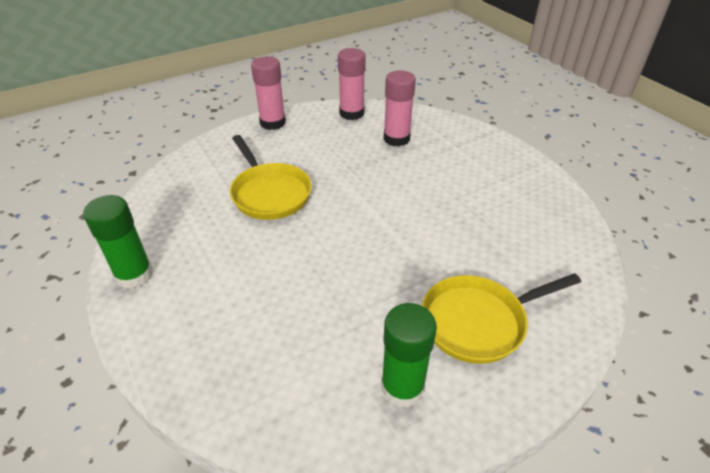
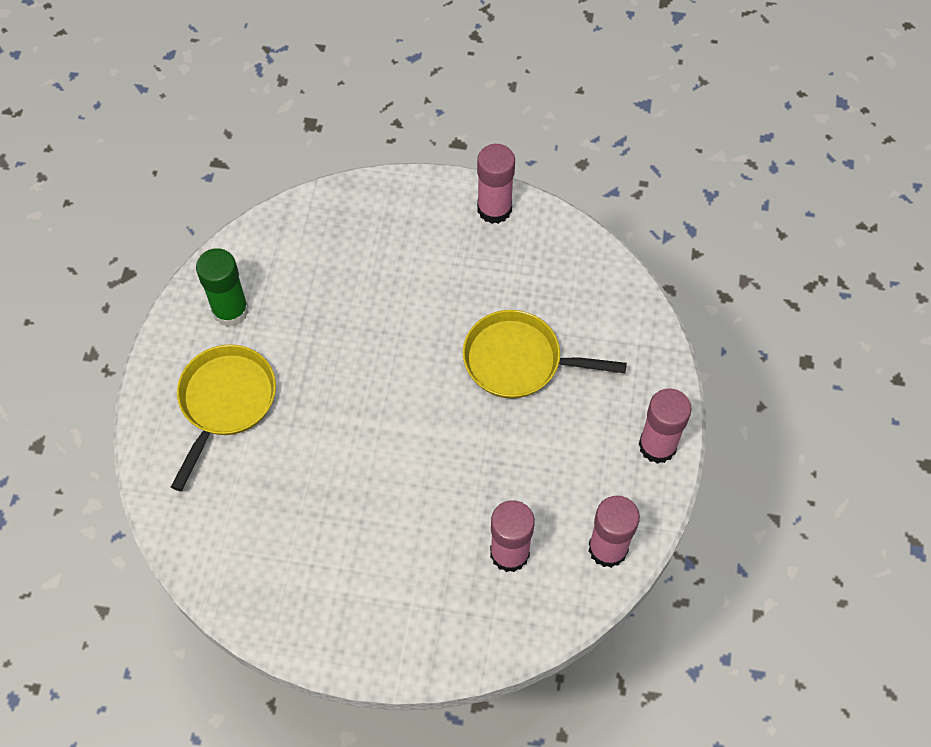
camera: 130 degrees right, 20 degrees up
green glue stick [83,195,153,289] -> pink glue stick [477,144,515,224]

